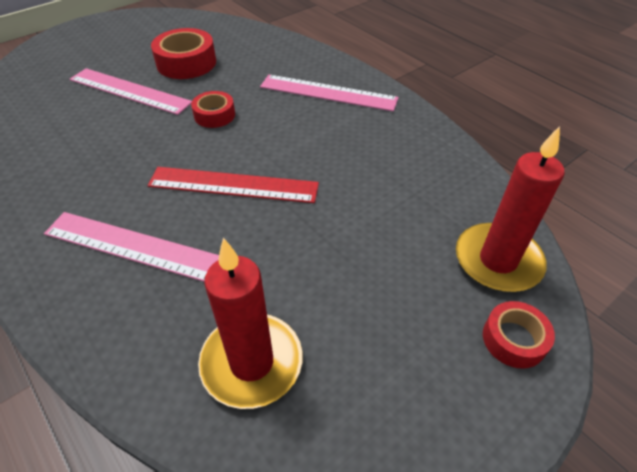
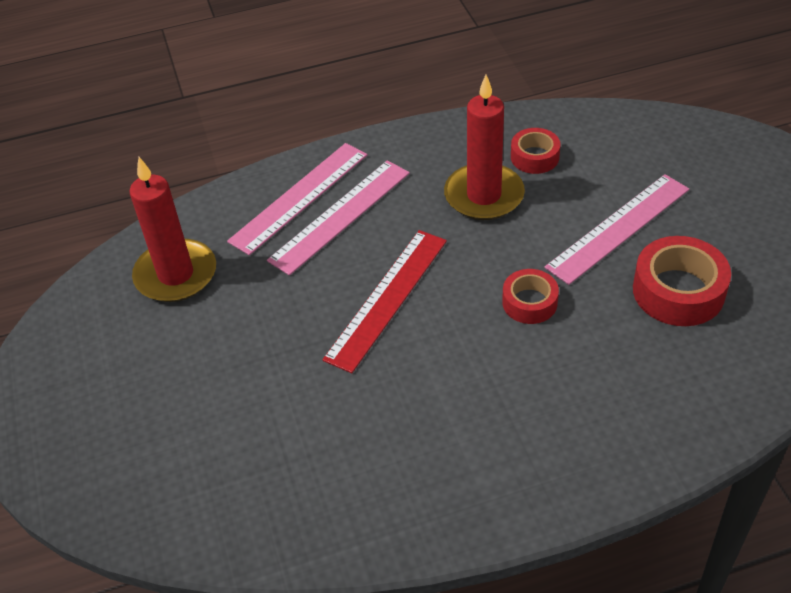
camera: 115 degrees right, 0 degrees up
pink ruler [260,75,399,111] -> pink ruler moved to [227,143,368,255]
red candle [456,126,564,292] -> red candle moved to [444,75,525,220]
red tape [483,301,555,369] -> red tape moved to [511,128,560,174]

